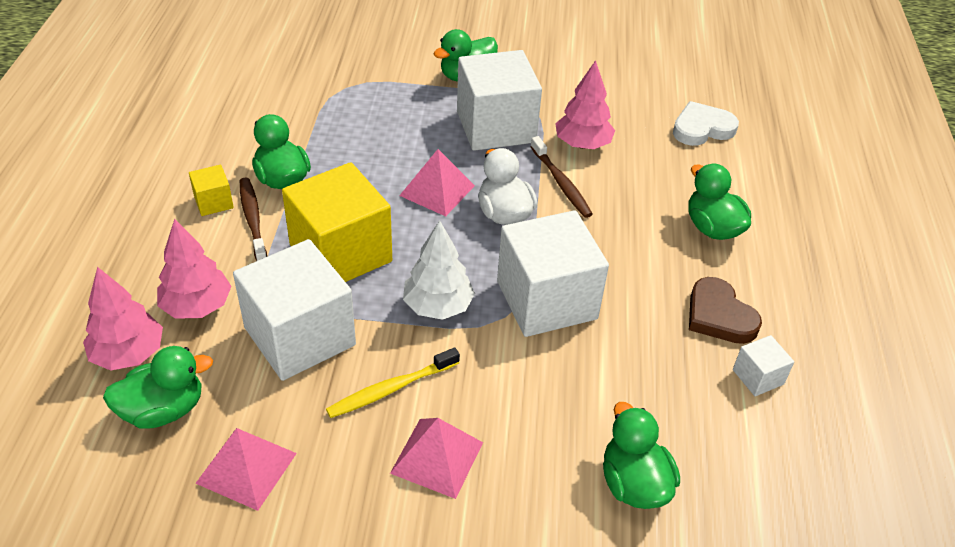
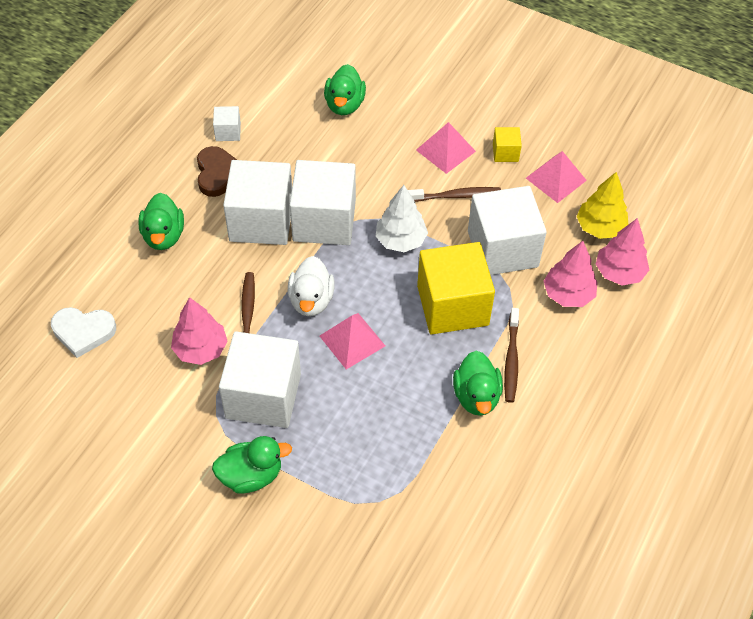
camera: 155 degrees left, 10 degrees up
green duck [103,346,213,429] -> yellow tree [576,172,628,239]
yellow cube [189,165,234,216] -> yellow cube moved to [493,127,522,162]
yellow toothbrush [326,347,460,418] -> brown toothbrush [408,187,501,202]
none -> white cube [223,160,292,245]

